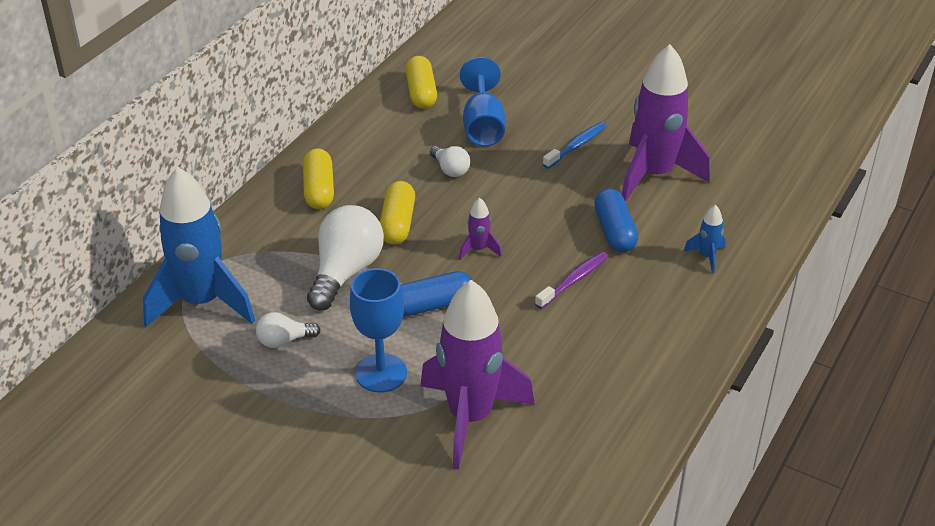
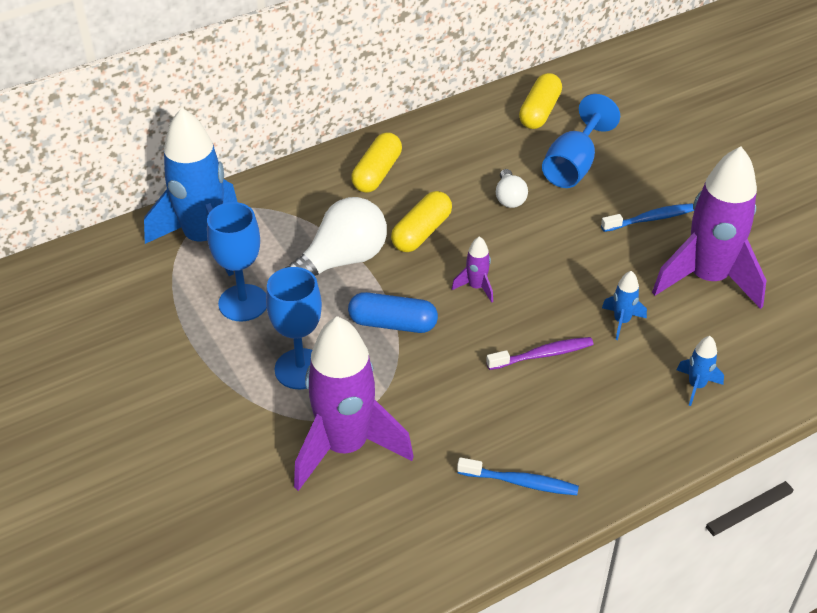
camera: 30 degrees right, 5 degrees up
white light bulb [256,312,321,348] -> blue goblet [207,202,267,321]
blue capsule [594,188,638,252] -> blue rocket [602,271,647,340]
none -> blue toothbrush [457,457,579,495]

